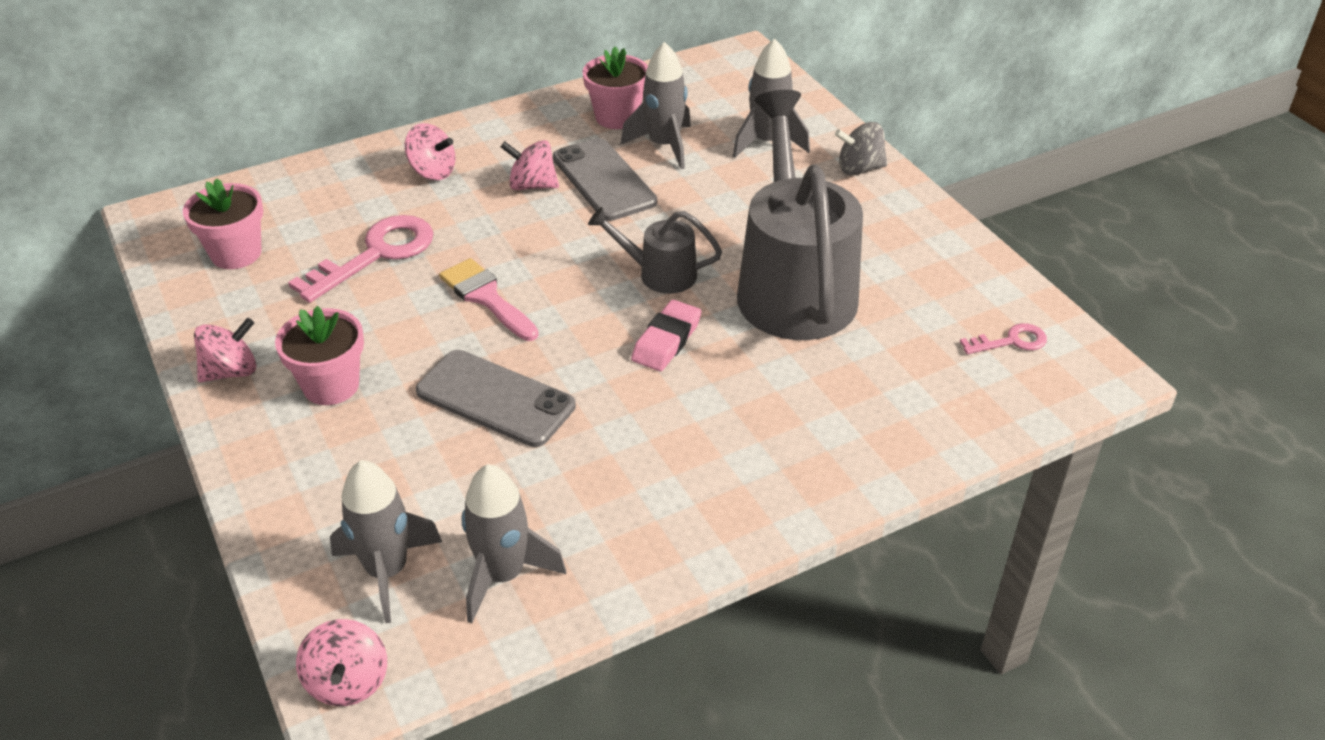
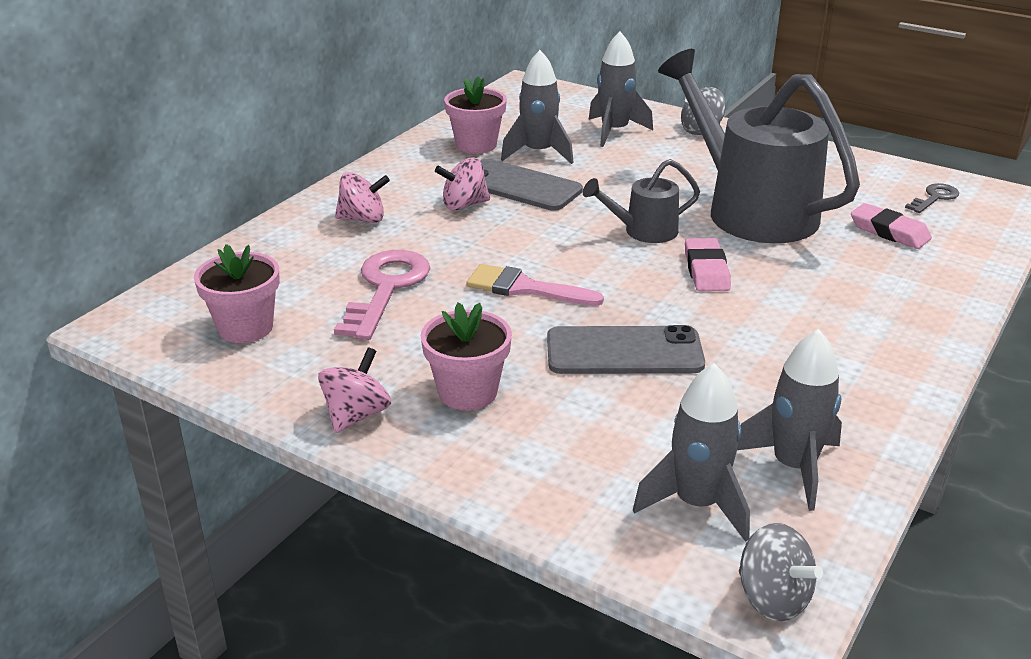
camera: 30 degrees left, 10 degrees down
pink spinning top [296,619,387,706] -> grey spinning top [739,523,823,621]
pink key [960,323,1047,354] -> grey key [905,183,959,213]
none -> pink eraser [851,203,932,249]

